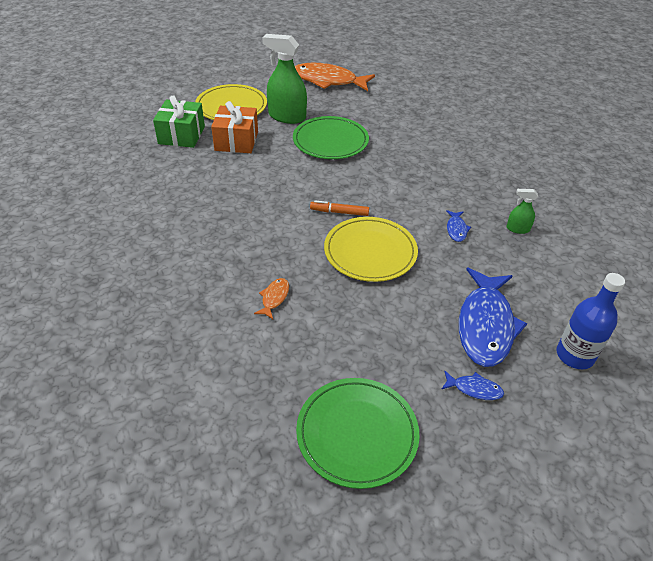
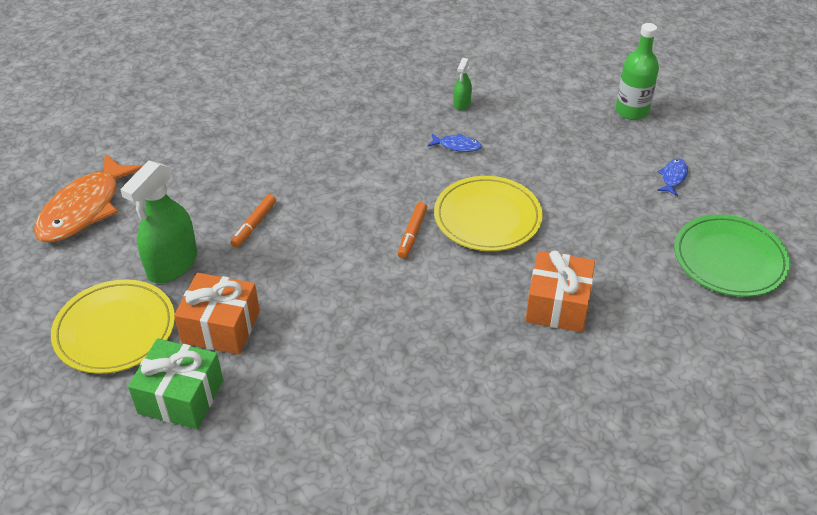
camera: 80 degrees left, 0 degrees up
orange fish [254,278,289,319] -> orange gift [525,250,595,332]
green plate [293,116,369,159] -> orange marker [230,194,276,248]
blue fish [459,268,527,367] -> none
blue bottle [556,273,625,369] -> green bottle [615,23,659,120]

